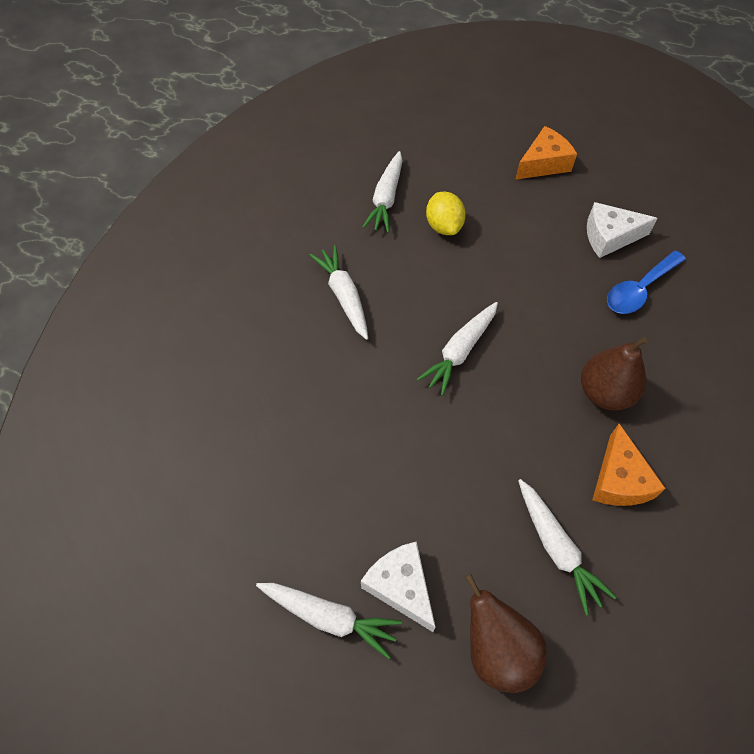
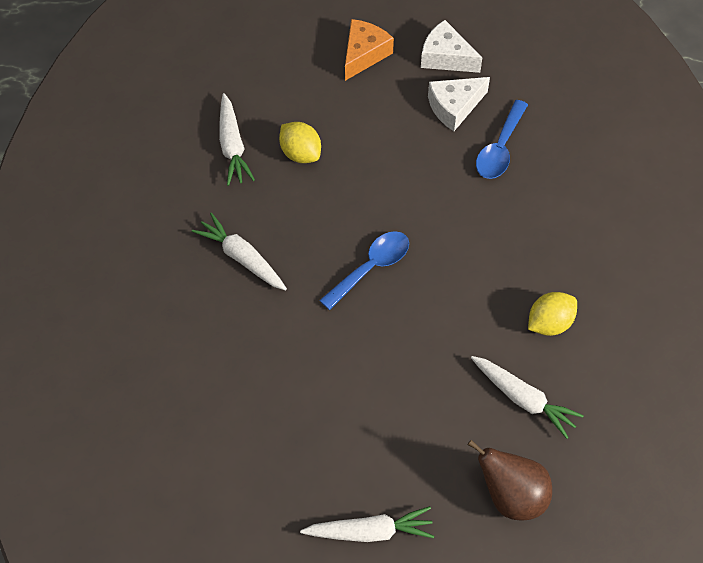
camera: 25 degrees left, 0 degrees up
white cheese [361,541,435,632] -> white cheese moved to [421,20,482,73]
white carrot [417,302,498,396] -> blue spoon [319,231,409,310]
brown pear [581,337,647,411] -> none
orange cheese [592,424,666,506] -> yellow lemon [528,292,577,336]

